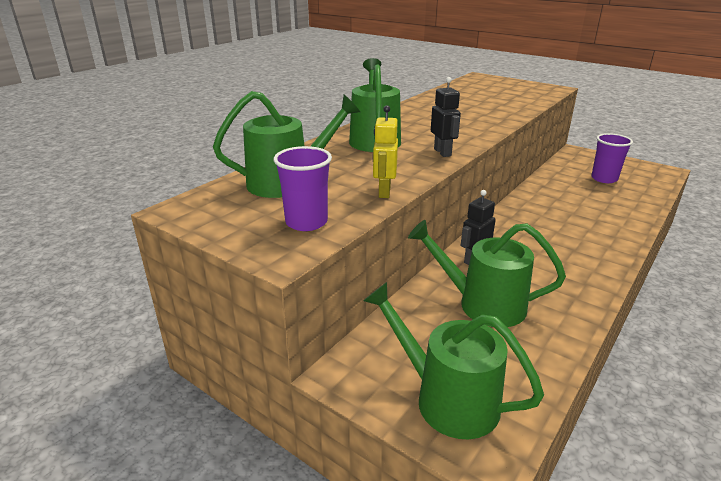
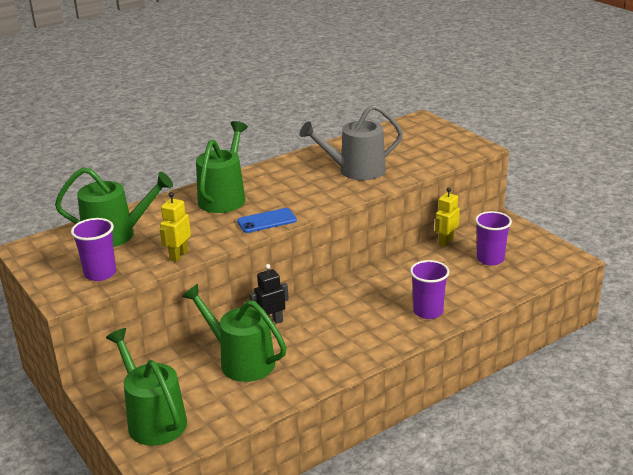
camera: 20 degrees right, 0 degrees up
black robot [431,77,461,157] -> blue phone [237,208,297,233]
none -> grey watering can [300,104,403,180]
none -> purple cup [410,260,449,319]
none -> yellow robot [435,187,460,247]

